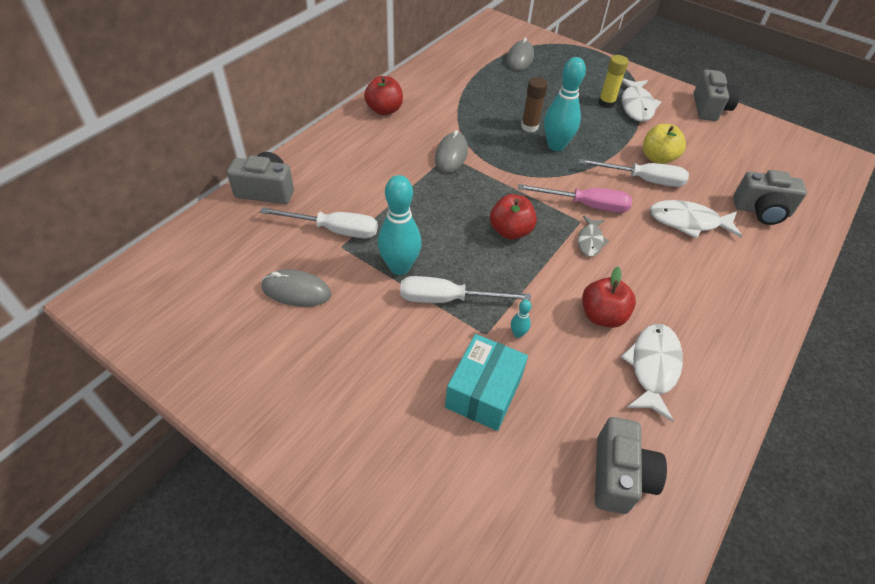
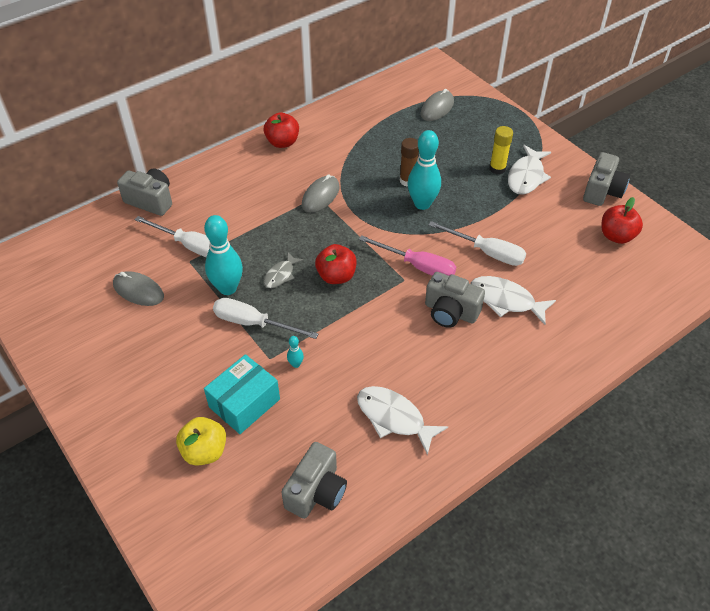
camera: 20 degrees right, 0 degrees up
grey fish [578,216,609,257] -> grey fish moved to [264,253,304,288]
red apple [582,267,636,328] -> red apple moved to [601,197,643,244]
white fish [621,324,683,422] -> white fish turned 90 degrees counterclockwise [357,386,448,455]
yellow apple [643,124,686,164] -> yellow apple moved to [176,417,226,466]
grey camera [733,170,807,225] -> grey camera moved to [425,272,485,328]

